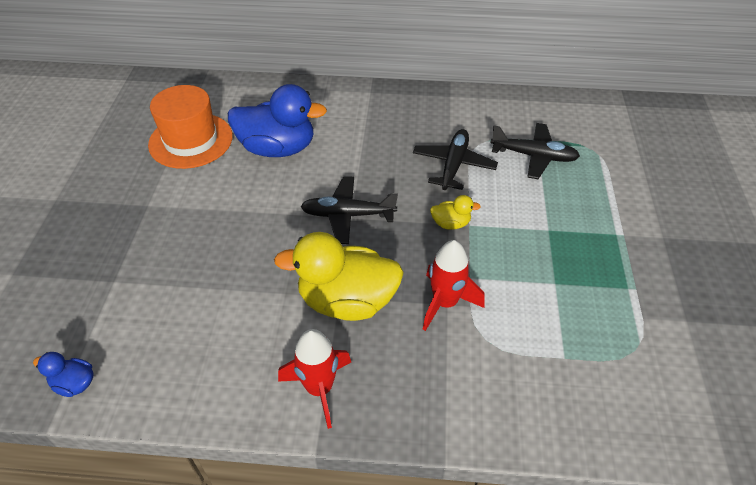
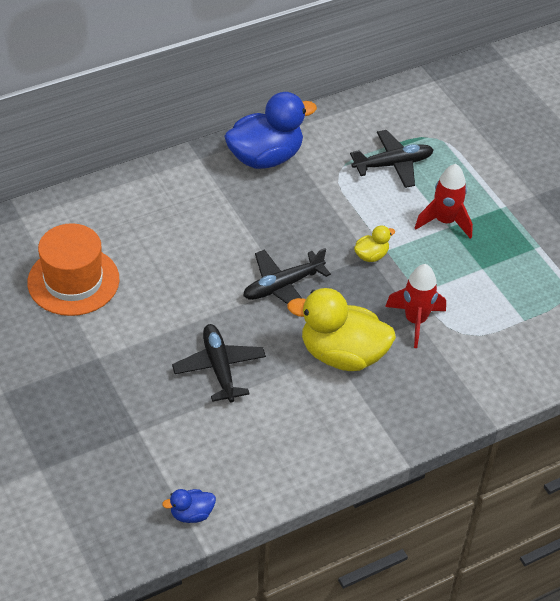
camera: 35 degrees left, 0 degrees up
blue duck [228,84,327,157] -> blue duck moved to [224,92,317,169]
yellow duck [274,232,404,321] -> yellow duck turned 45 degrees clockwise [287,288,396,371]
red rocket [278,329,351,429] -> red rocket moved to [415,164,473,239]
black plane [413,129,498,190] -> black plane moved to [172,324,266,403]

